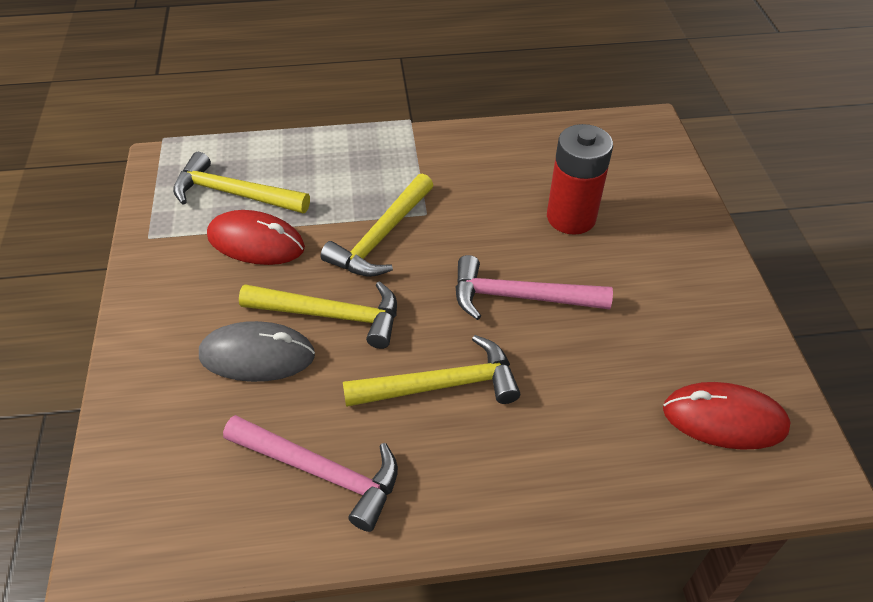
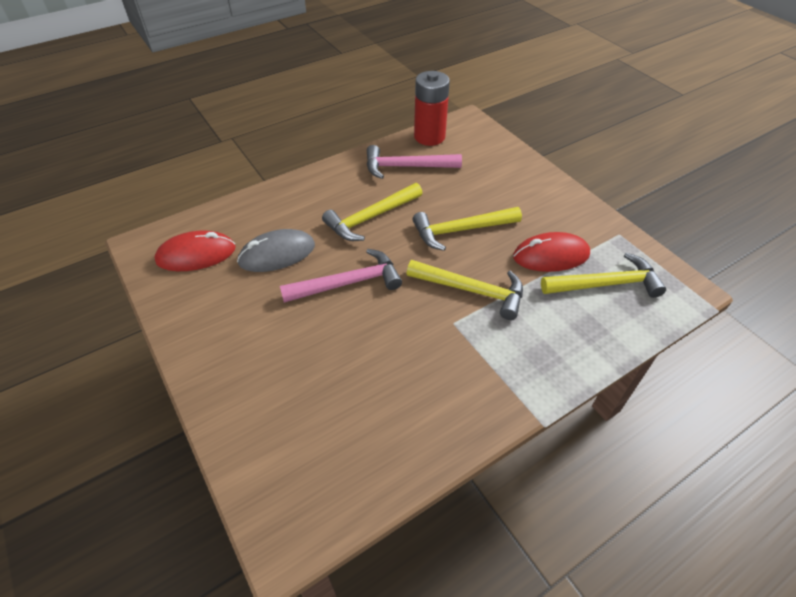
camera: 155 degrees right, 0 degrees up
grey mouse [199,321,315,382] -> grey mouse moved to [237,229,315,272]
yellow hammer [320,173,434,277] -> yellow hammer turned 105 degrees clockwise [406,260,523,320]
red battery [547,124,613,235] -> red battery moved to [414,71,450,146]

